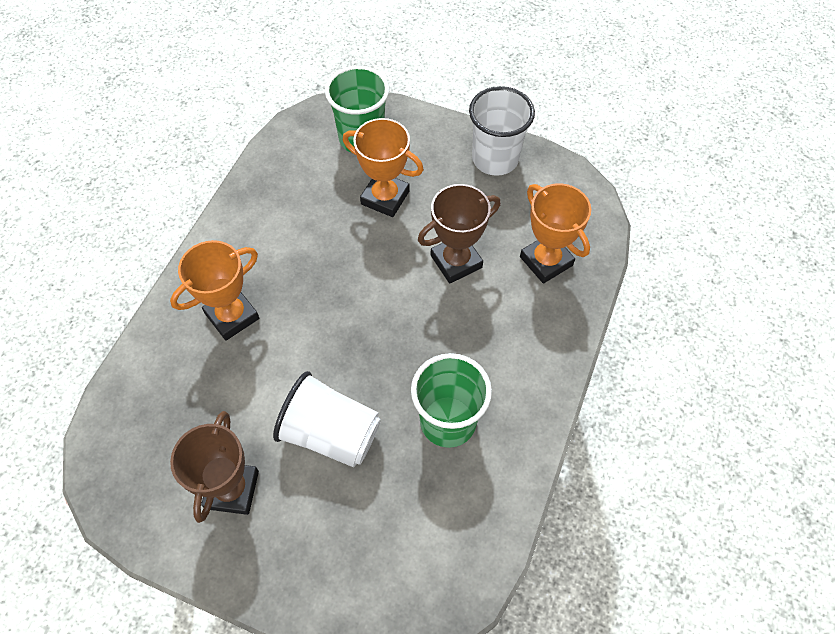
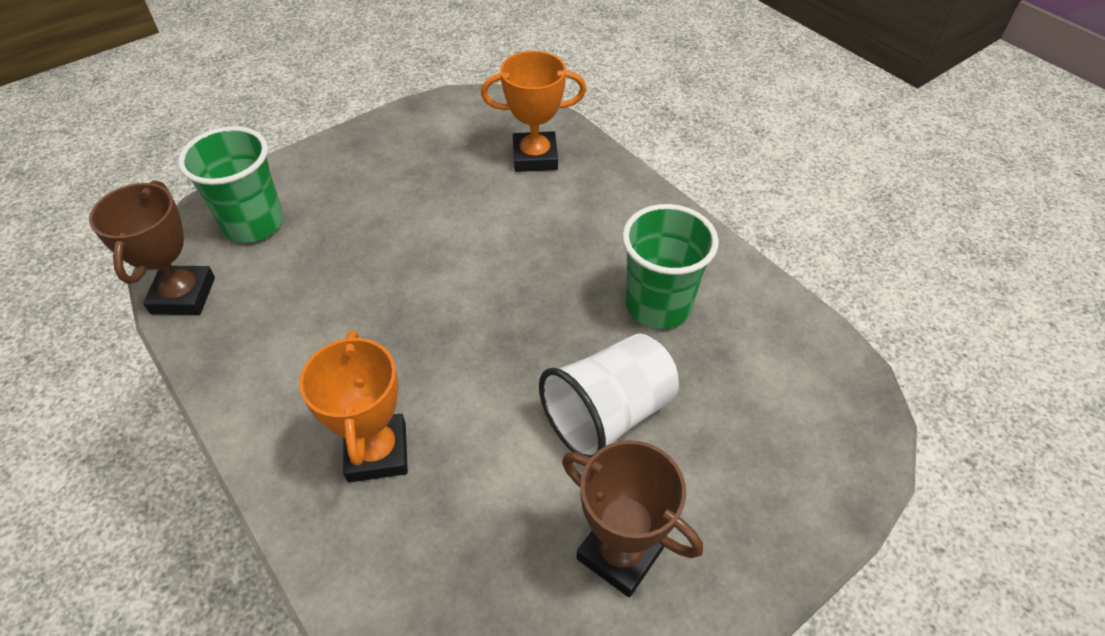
camera: 60 degrees left, 10 degrees down
orange trophy [343,118,424,217] -> none
brown trophy [418,184,501,283] -> brown trophy moved to [89,180,215,315]
white cup [469,86,535,176] -> none

